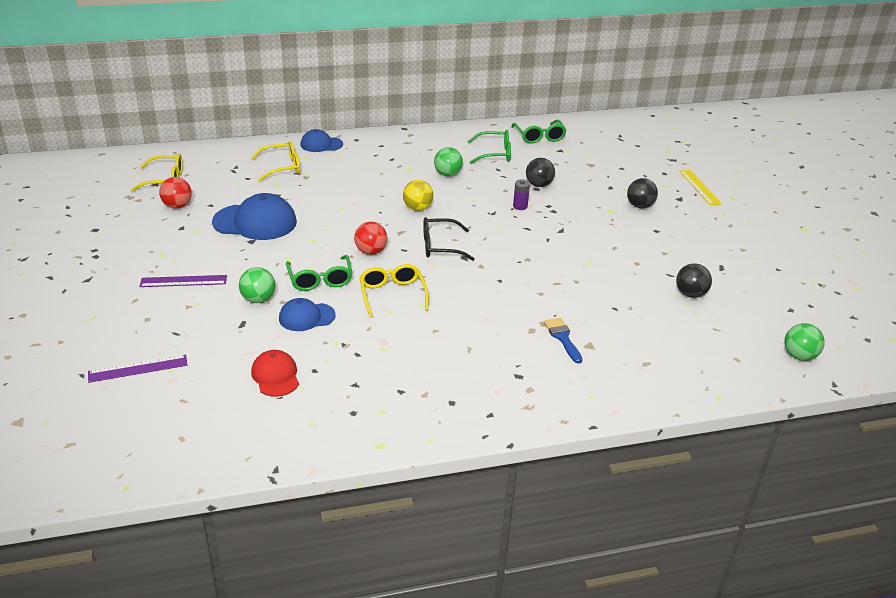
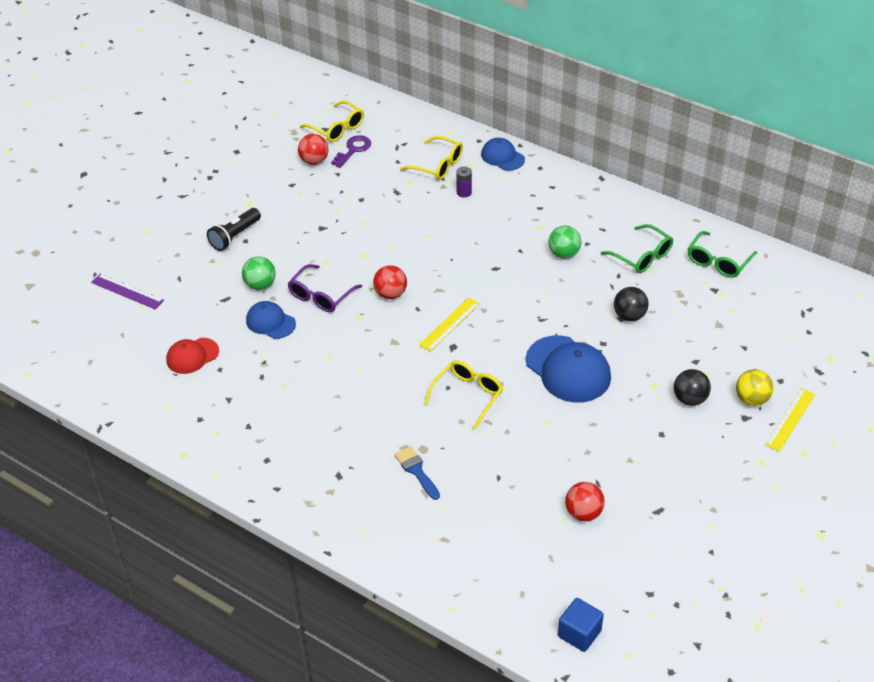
camera: 50 degrees right, 10 degrees up
purple ruler [139,275,227,287] -> black flashlight [207,208,261,251]
blue cap [212,193,297,240] -> blue cap moved to [526,335,611,403]
red cap [251,350,299,397] -> red cap turned 150 degrees counterclockwise [166,338,219,374]
green glasses [286,255,352,291] -> purple glasses [288,264,362,312]
yellow glasses [360,264,429,317] -> yellow glasses moved to [424,360,503,430]
yellow ball [403,180,434,211] -> yellow ball moved to [736,369,773,406]
black glasses [423,217,475,261] -> yellow ruler [419,297,480,352]
purple battery [513,179,530,210] -> purple battery moved to [456,166,472,198]
blue brush [544,318,583,364] -> blue brush turned 60 degrees counterclockwise [395,446,440,500]
black ball [676,263,712,298] -> red ball [565,482,605,521]
green ball [784,323,825,361] -> blue cube [558,598,604,652]
none -> purple key [331,135,371,168]

